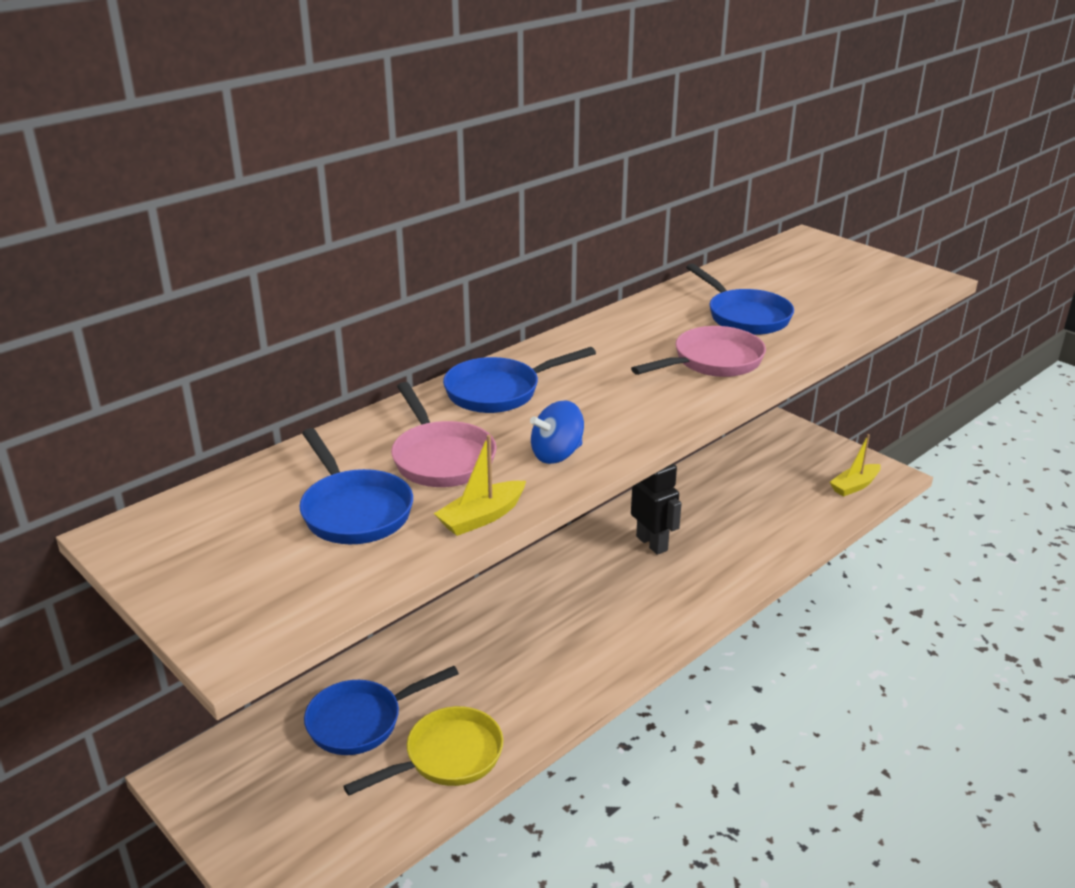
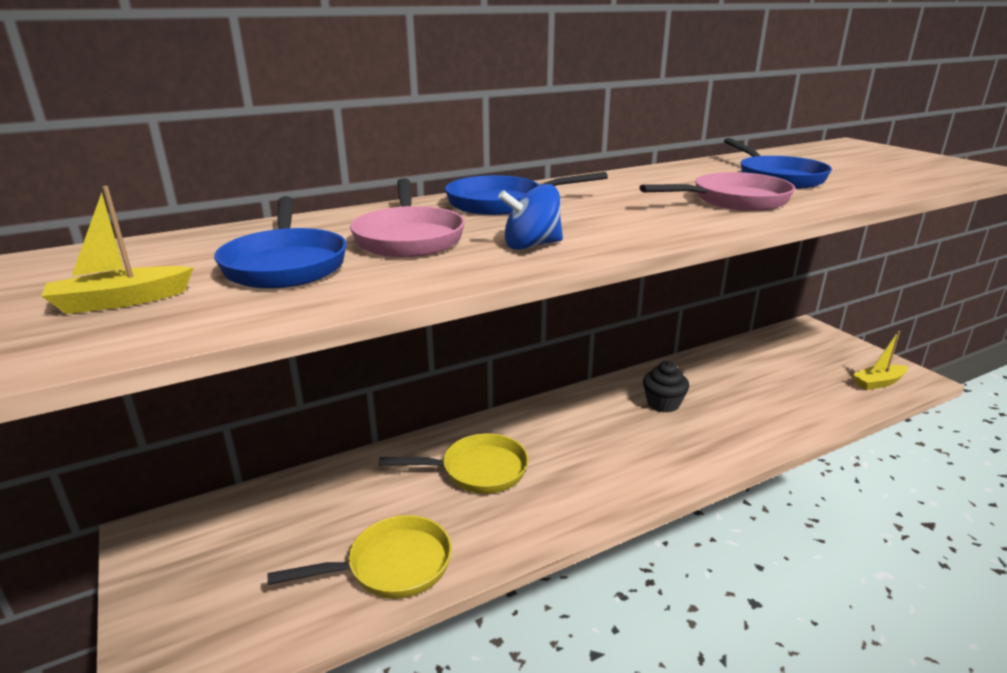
camera: 15 degrees right, 5 degrees down
blue pan [304,666,459,755] -> none
yellow boat [434,435,526,536] -> yellow boat moved to [41,186,193,314]
black robot [631,463,682,555] -> black cupcake [643,361,689,412]
none -> yellow pan [379,433,529,494]

